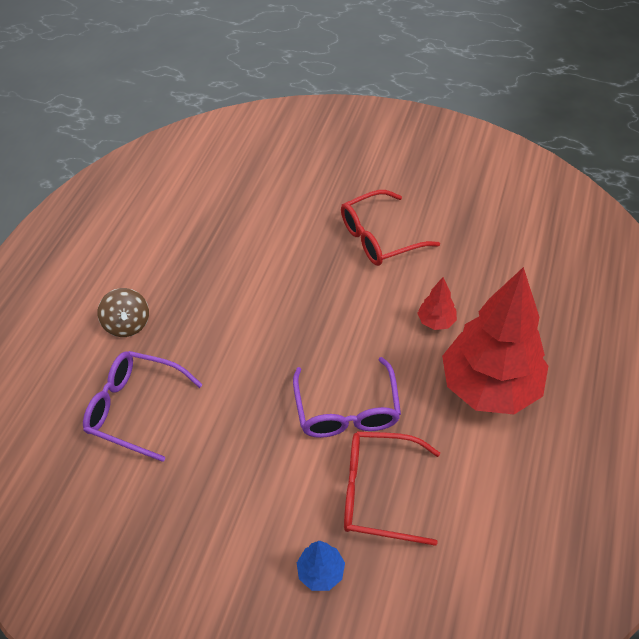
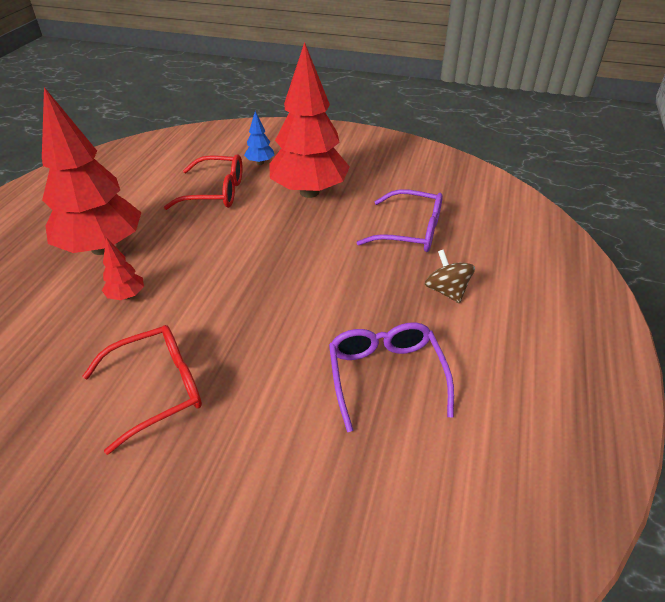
camera: 175 degrees right, 10 degrees down
purple glasses [293,357,401,438] -> purple glasses moved to [329,323,454,432]
none -> red tree [269,42,350,198]

